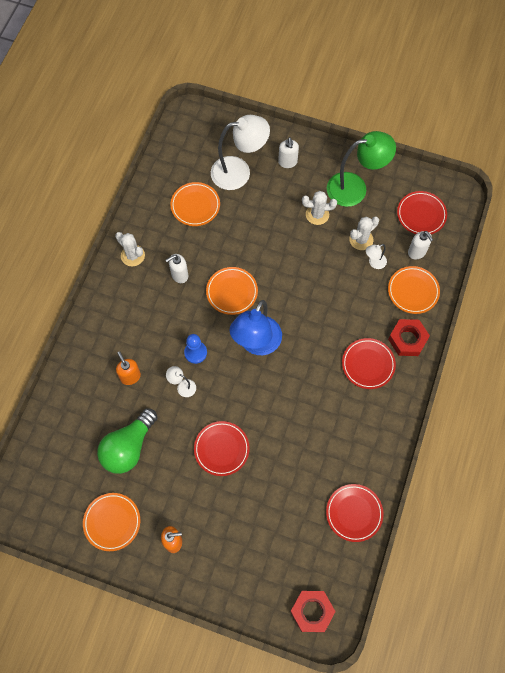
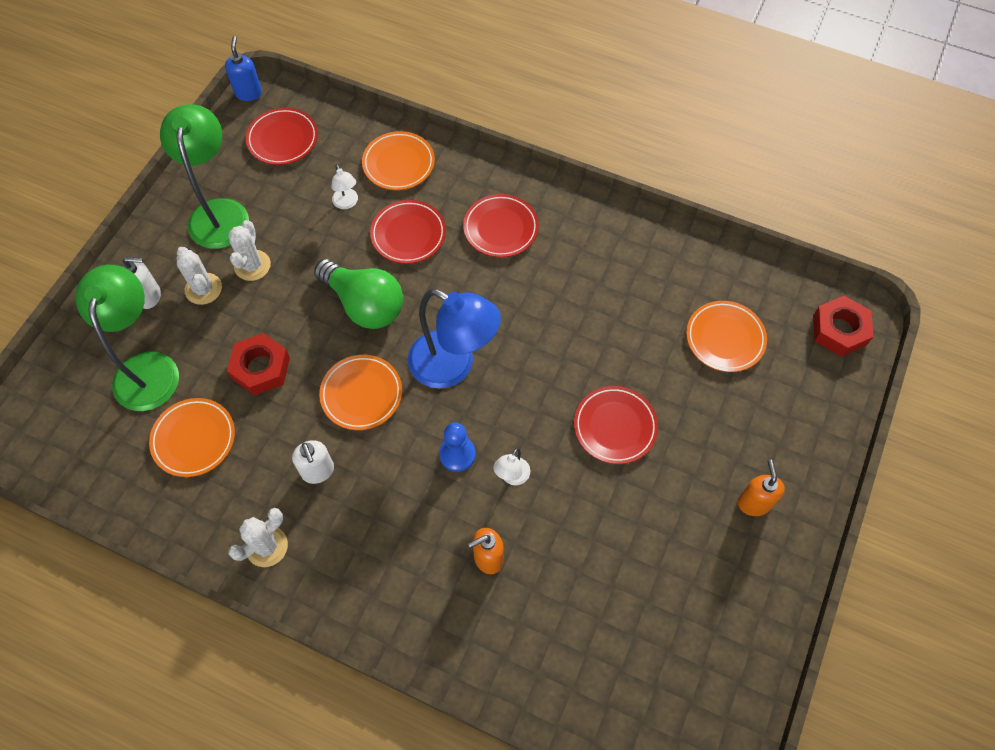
camera: 85 degrees left, 5 degrees down
orange plate [83,493,140,551] -> orange plate moved to [686,301,767,372]
green light bulb [97,408,157,474] -> green light bulb moved to [314,259,403,329]
white lamp [211,115,270,190] -> green lamp [75,265,179,411]
red plate [326,484,384,542] -> red plate moved to [370,200,446,264]
white cactus [349,217,379,250] -> white cactus moved to [176,247,222,305]
red nut [388,319,430,356] -> red nut moved to [227,333,290,396]
white soap dispenser [408,231,433,260] -> none
none -> blue soap dispenser [225,36,262,101]

